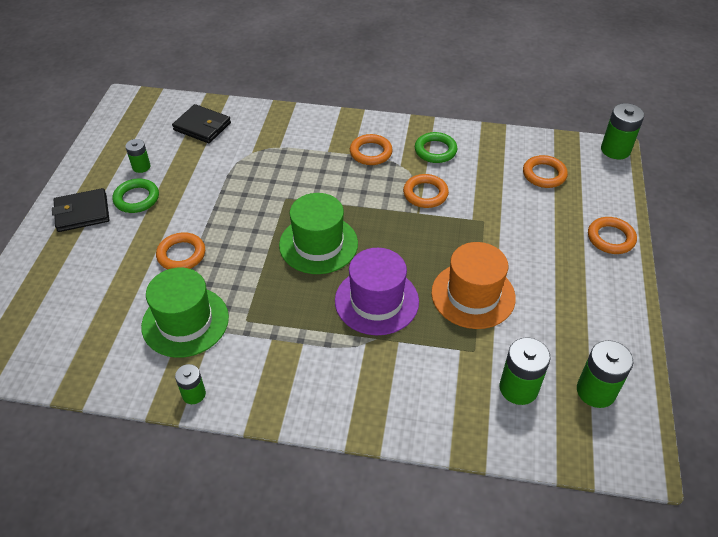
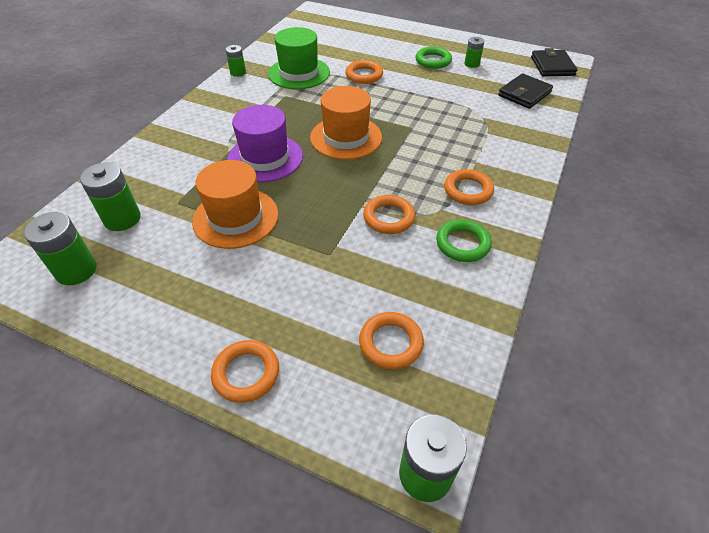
camera: 105 degrees right, 0 degrees up
black wallet [52,188,109,232] -> black wallet moved to [531,48,578,76]
green hat [279,193,358,274] -> orange hat [310,86,382,160]

